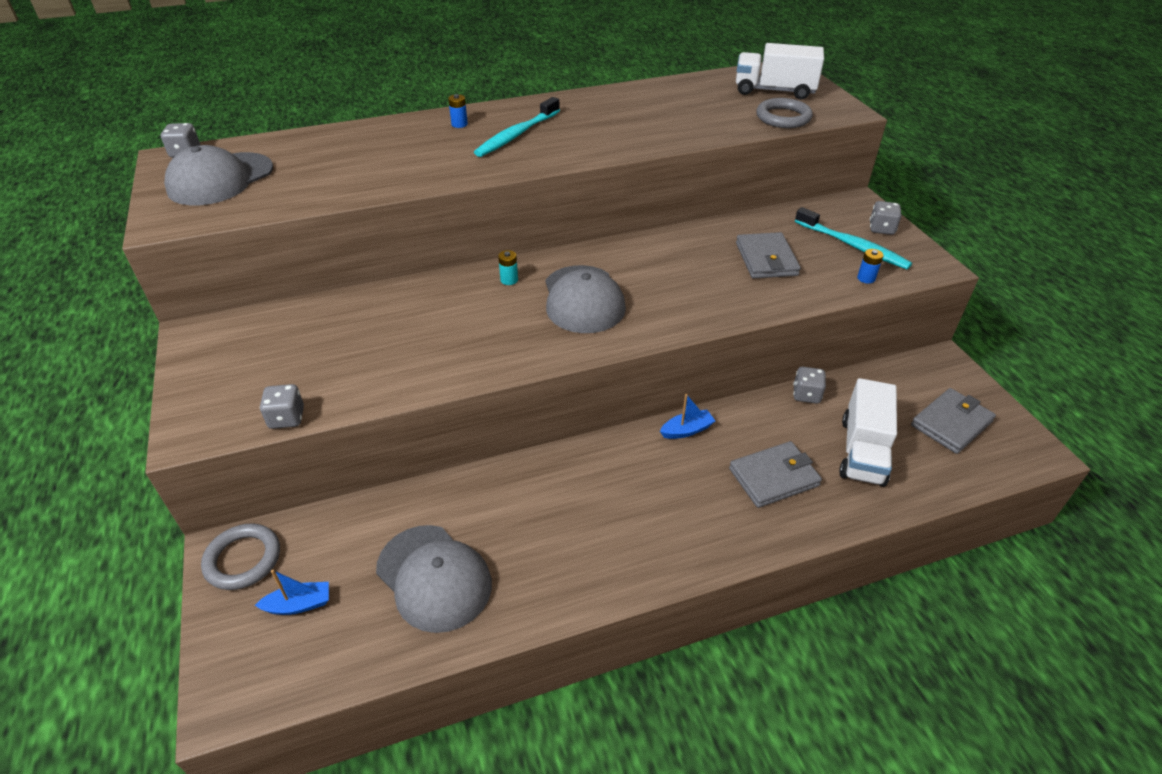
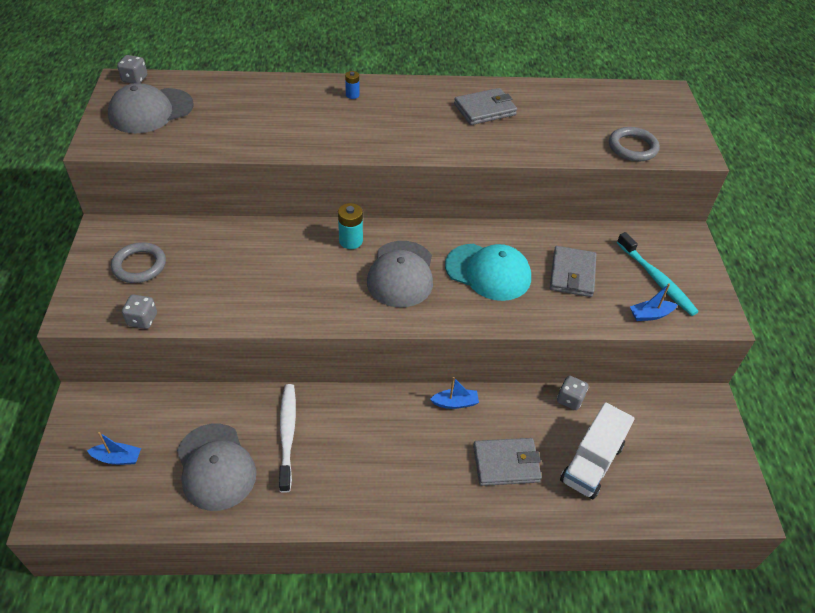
camera: 15 degrees right, 5 degrees up
grey ring [201,523,280,590] -> grey ring moved to [111,242,166,283]
turquoise toothbrush [474,97,560,157] -> none
turquoise battery [498,250,518,285] -> turquoise battery [338,203,363,249], size x1.62
white truck [736,43,824,100] -> none
blue battery [857,249,884,284] -> blue boat [630,283,677,321]
grey dice [870,201,901,235] -> none
grey wallet [911,388,996,454] -> grey wallet moved to [454,88,517,125]
none -> white toothbrush [279,384,296,493]
none -> turquoise cap [445,244,531,301]

